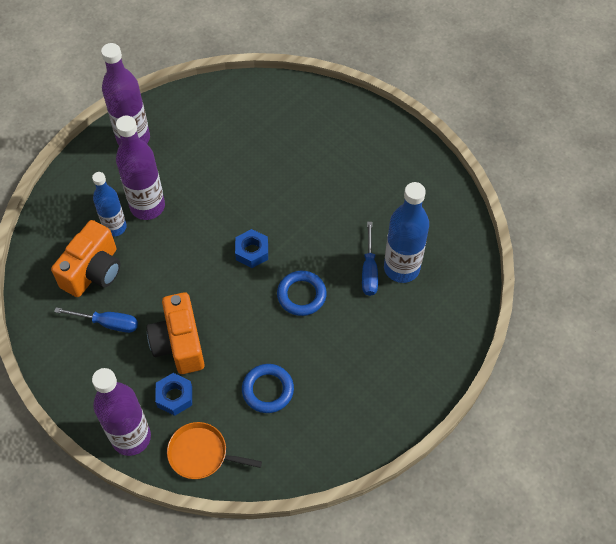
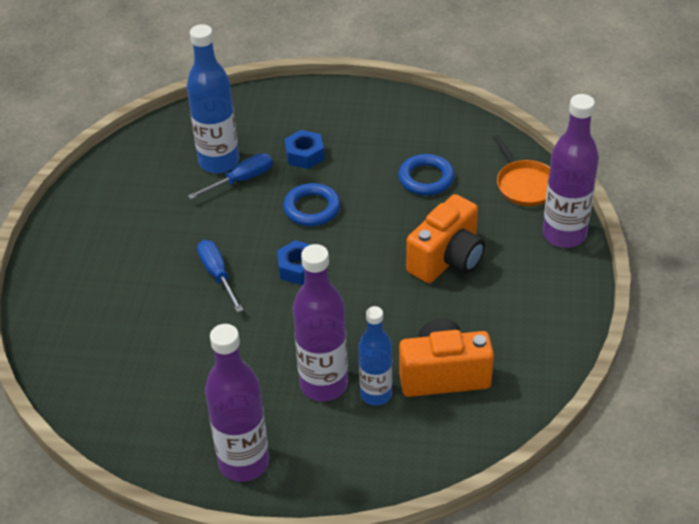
camera: 125 degrees left, 15 degrees down
blue screwdriver [54,307,138,333] -> blue screwdriver moved to [197,240,243,313]
blue nut [155,373,192,416] -> blue nut moved to [285,130,324,169]

